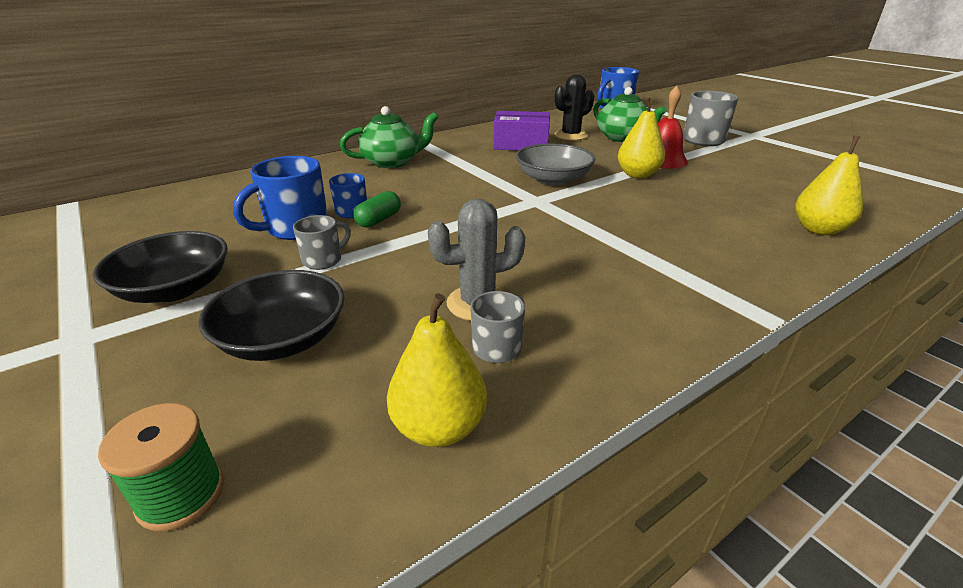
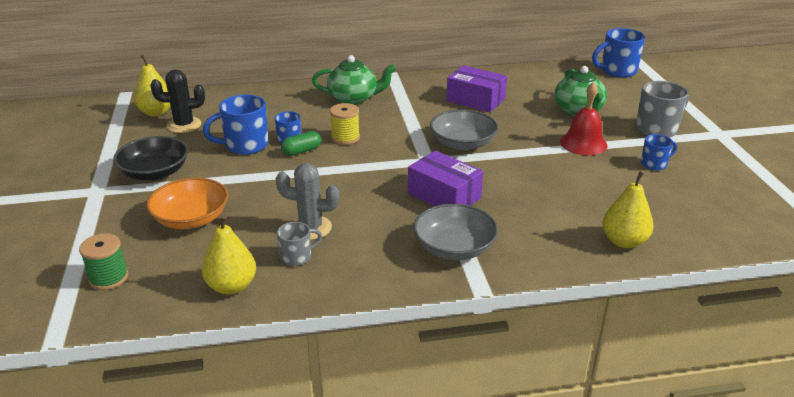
camera: 25 degrees right, 0 degrees up
black bowl [198,270,345,361] -> orange bowl [146,178,228,229]
grey mug [293,215,351,270] -> none
black cactus [555,74,594,141] -> black cactus moved to [150,69,205,133]
yellow pear [618,97,665,178] -> yellow pear moved to [134,55,170,116]
none -> yellow spool [330,103,360,145]
none -> purple box [408,151,483,206]
none -> grey bowl [414,204,498,260]
none -> blue mug [641,134,677,170]

